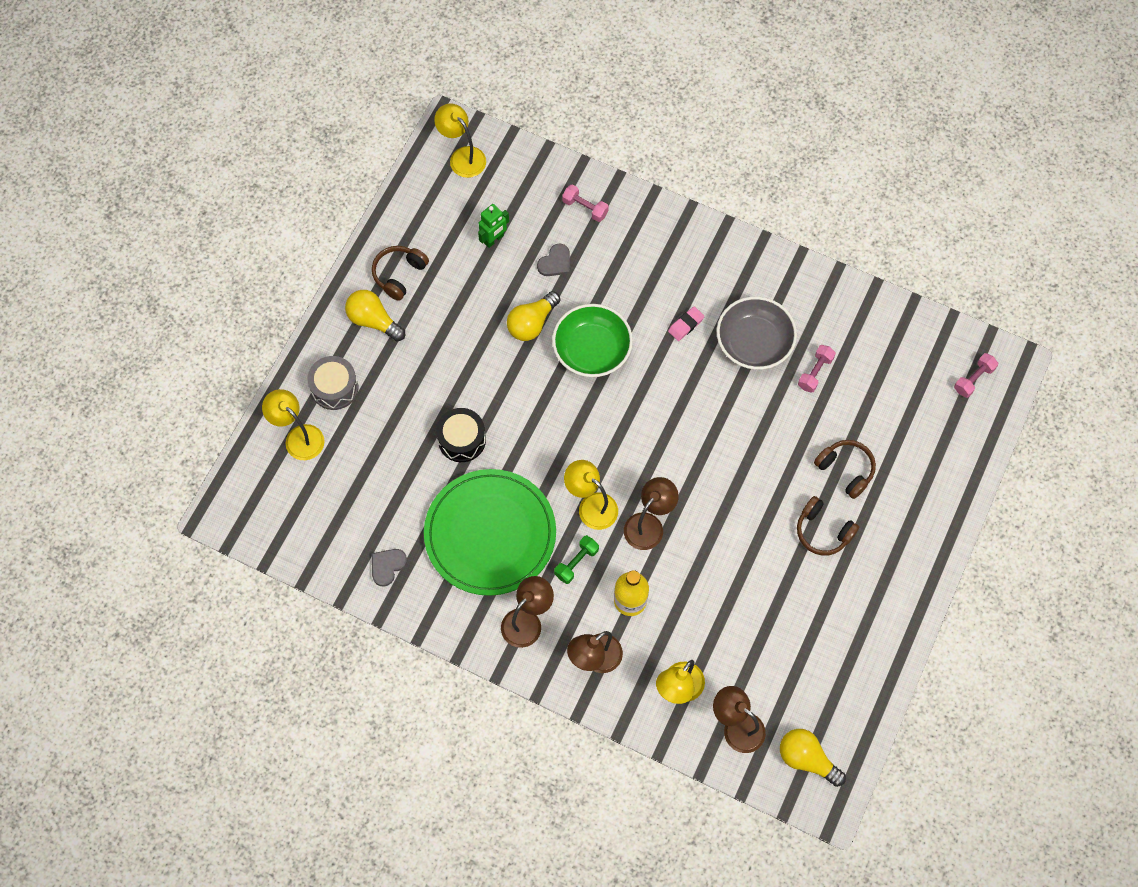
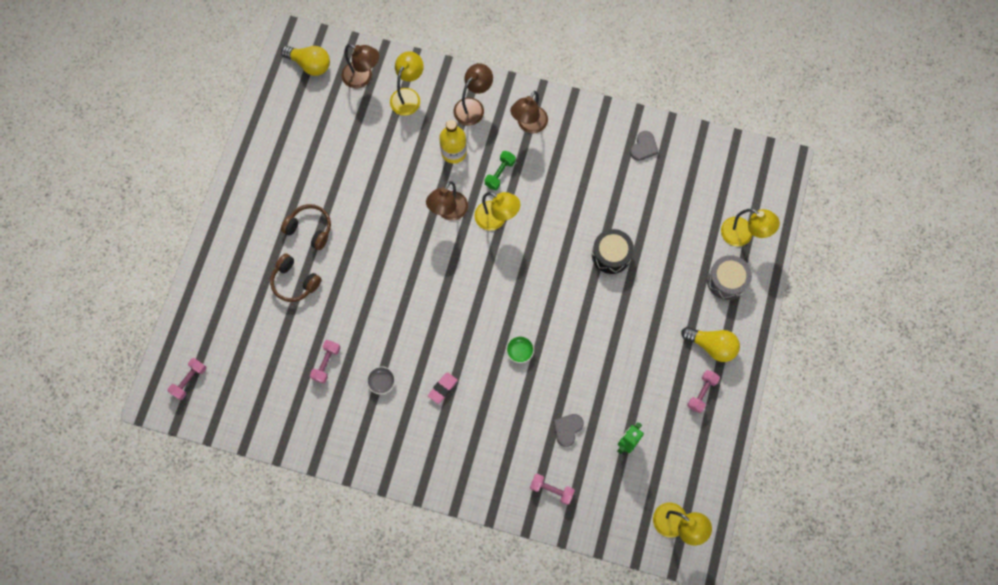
camera: 170 degrees right, 5 degrees up
brown headphones [372,246,429,301] -> pink dumbbell [687,370,720,413]
green plate [424,469,556,596] -> none
yellow light bulb [507,291,560,341] -> none
green bowl [552,304,633,377] -> green bowl [506,336,534,363], size x0.41
grey bowl [717,296,797,370] -> grey bowl [367,366,395,394], size x0.41

